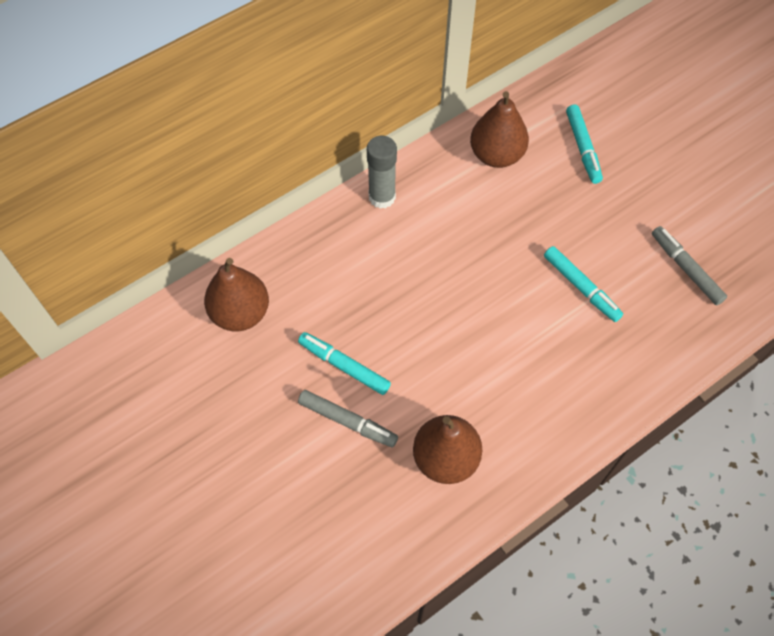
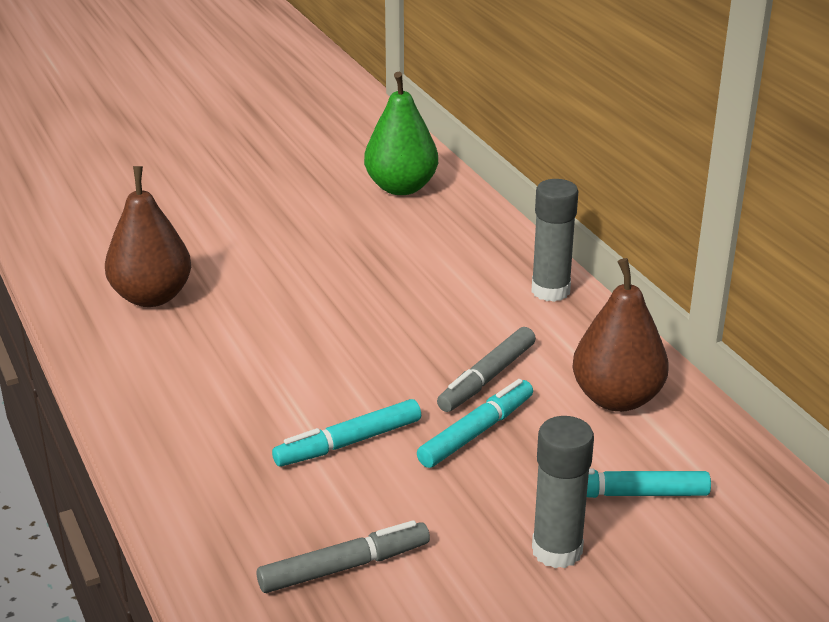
camera: 100 degrees right, 30 degrees down
brown pear [204,258,269,331] -> green pear [364,72,438,195]
turquoise marker [298,332,391,395] -> turquoise marker moved to [417,379,533,468]
grey marker [298,390,398,447] -> grey marker moved to [437,327,536,412]
none -> grey glue stick [532,416,594,568]

